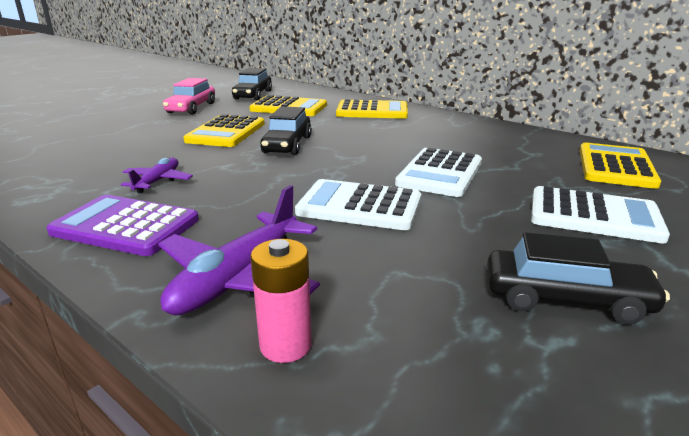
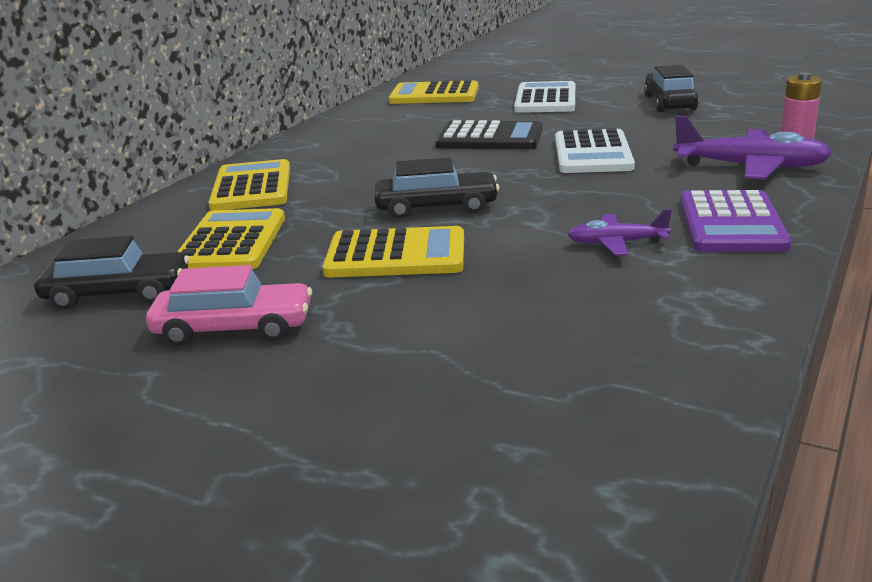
camera: 100 degrees left, 0 degrees up
white calculator [395,148,482,197] -> black calculator [435,120,543,149]

